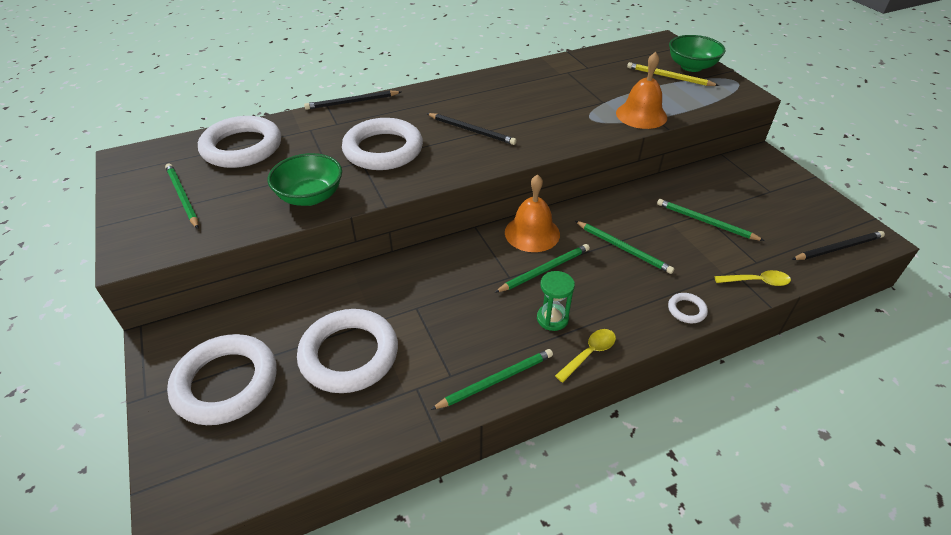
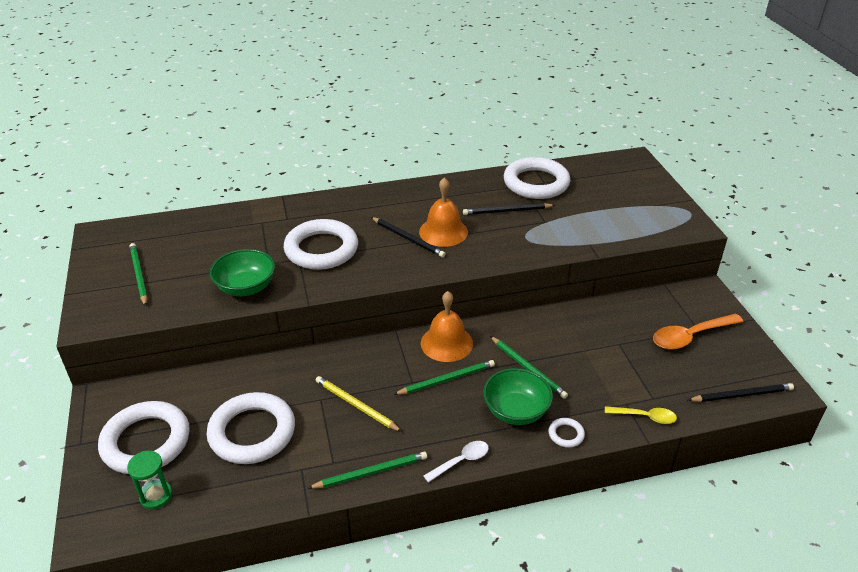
camera: 10 degrees right, 5 degrees down
white ring [198,116,281,168] -> white ring moved to [504,157,570,199]
black pencil [304,91,401,110] -> black pencil moved to [463,203,555,215]
green hourglass [537,271,575,331] -> green hourglass moved to [127,451,172,509]
yellow spoon [555,329,616,383] -> white spoon [424,441,489,483]
orange bell [616,52,667,129] -> orange bell moved to [419,177,468,247]
yellow pencil [627,62,719,86] -> yellow pencil moved to [316,376,402,432]
green pencil [657,199,765,241] -> none
green bowl [669,35,726,72] -> green bowl moved to [483,368,553,425]
none -> orange spoon [653,314,744,350]

